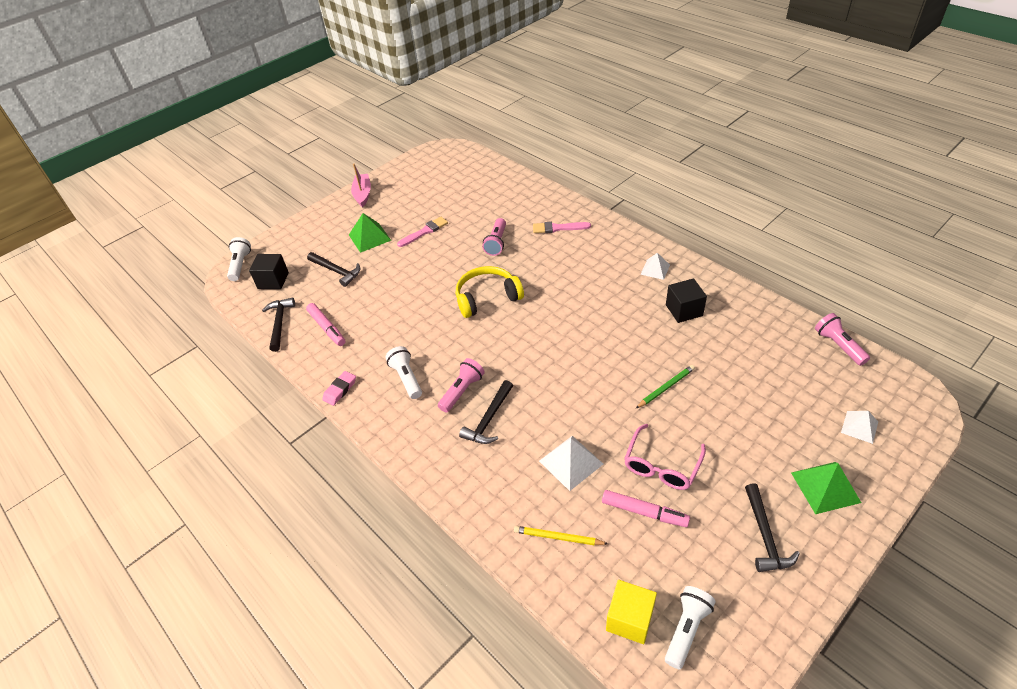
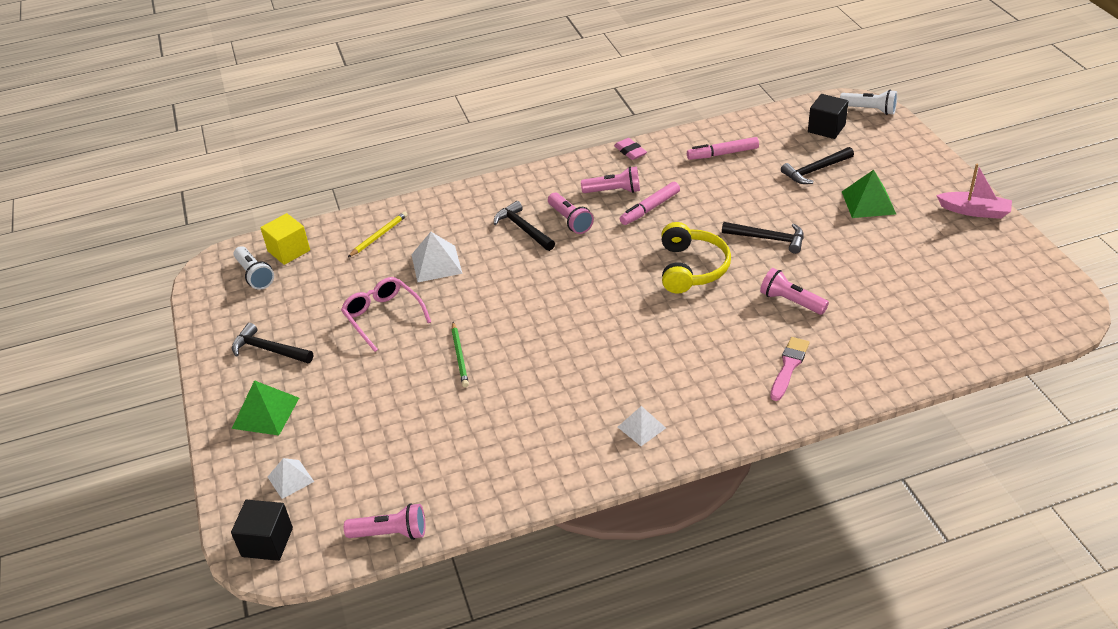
camera: 115 degrees right, 5 degrees down
black hammer [262,298,295,352] -> black hammer moved to [722,222,804,254]
white flashlight [386,346,422,399] -> pink flashlight [581,166,640,193]
pink brush [397,216,448,247] -> none
pink marker [602,490,690,527] -> pink marker moved to [620,182,680,225]
black cube [666,278,707,323] -> black cube moved to [231,500,293,561]

